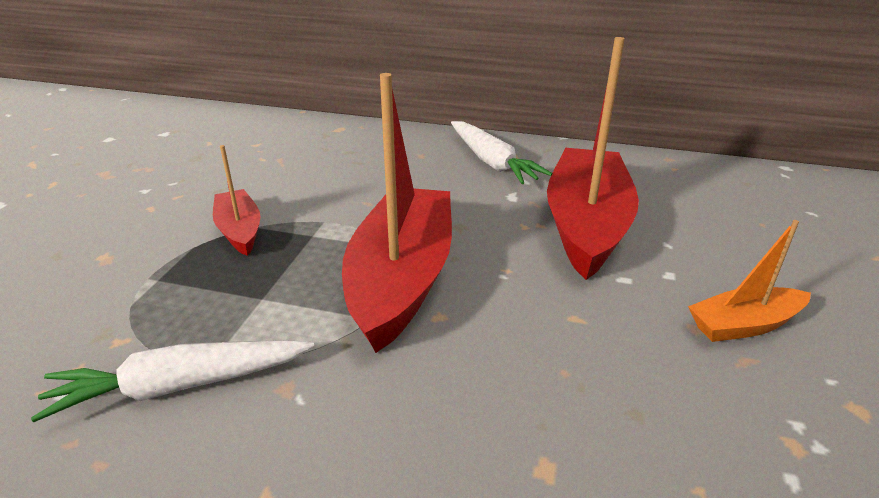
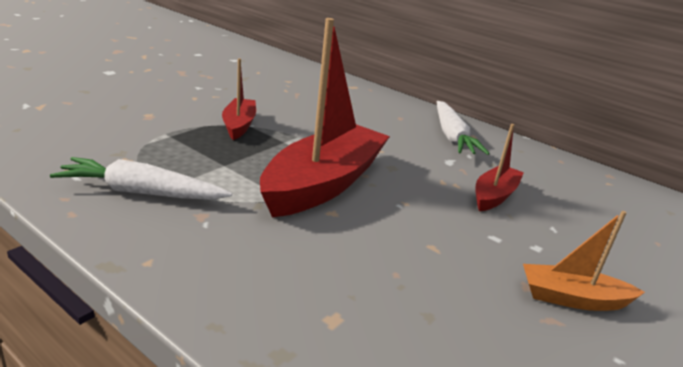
camera: 20 degrees right, 5 degrees down
red boat [547,37,639,280] -> red boat [475,124,524,211], size x0.50

